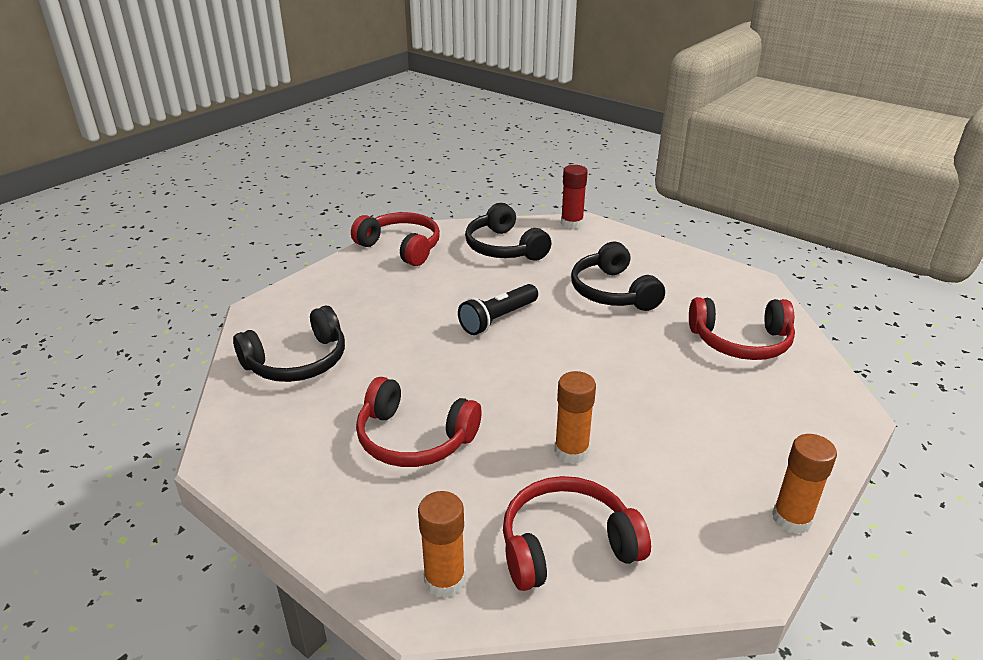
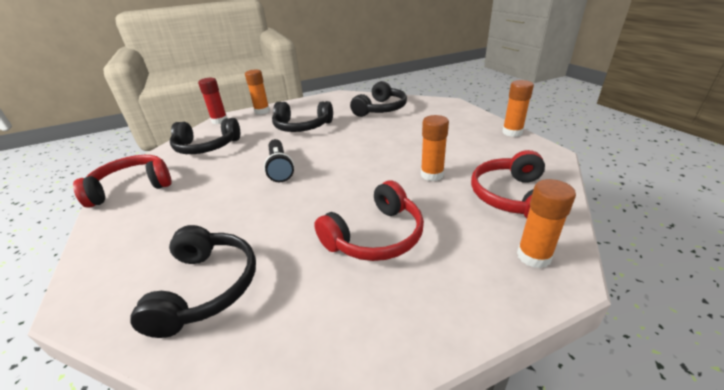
camera: 60 degrees left, 0 degrees up
red headphones [689,297,795,360] -> black headphones [350,81,407,117]
none -> orange glue stick [245,69,270,114]

